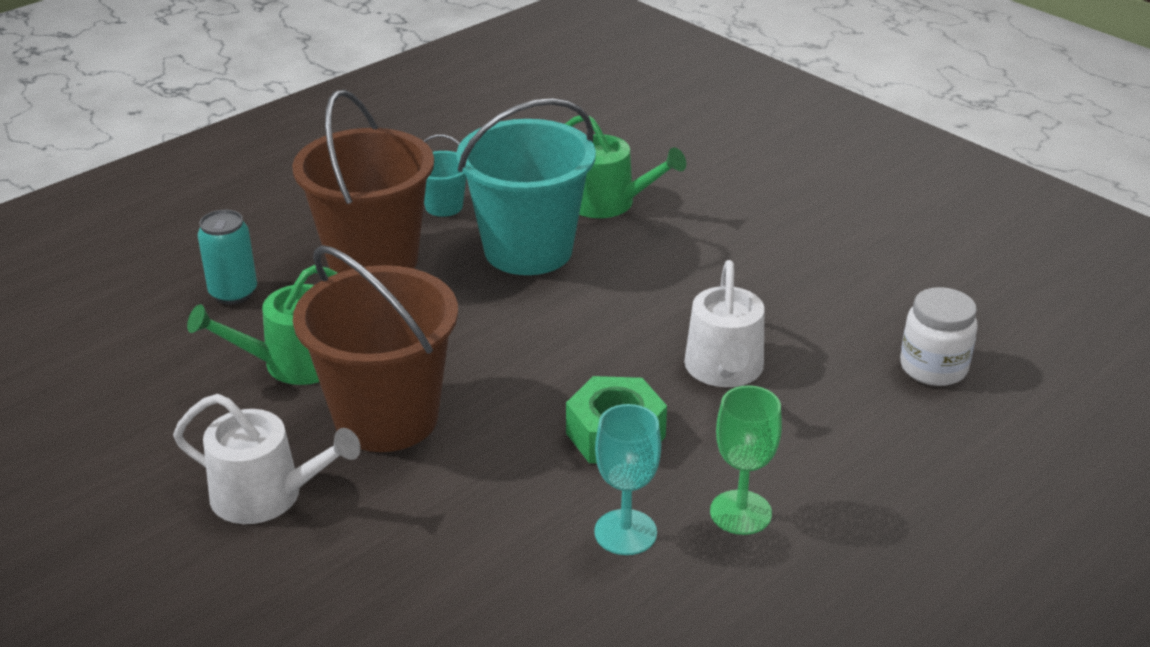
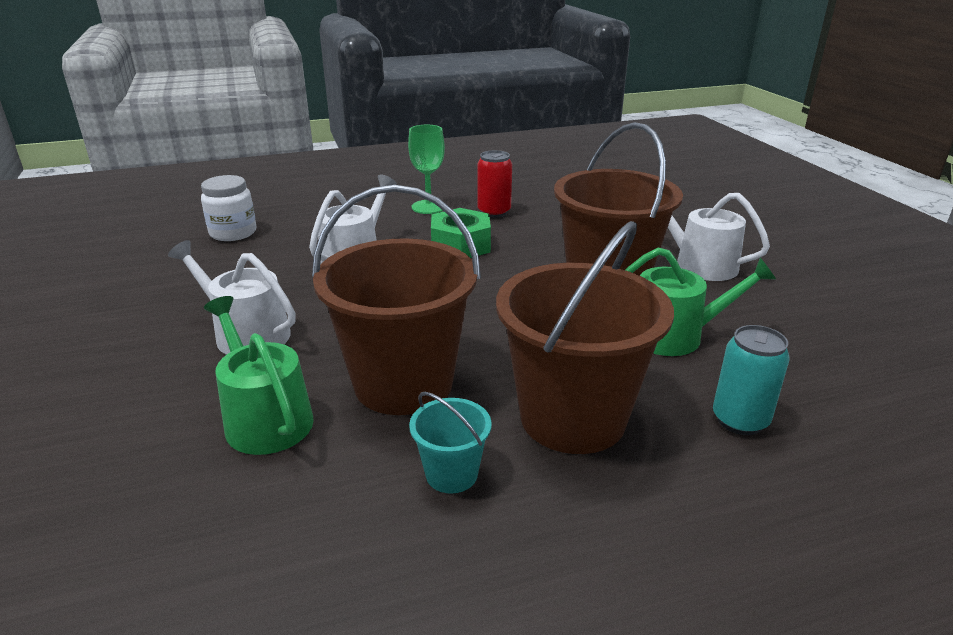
camera: 155 degrees left, 5 degrees down
turquoise bucket [456,98,596,275] -> brown bucket [312,185,481,415]
turquoise goblet [594,404,661,555] -> red can [478,150,512,218]
none -> white watering can [168,240,296,355]

